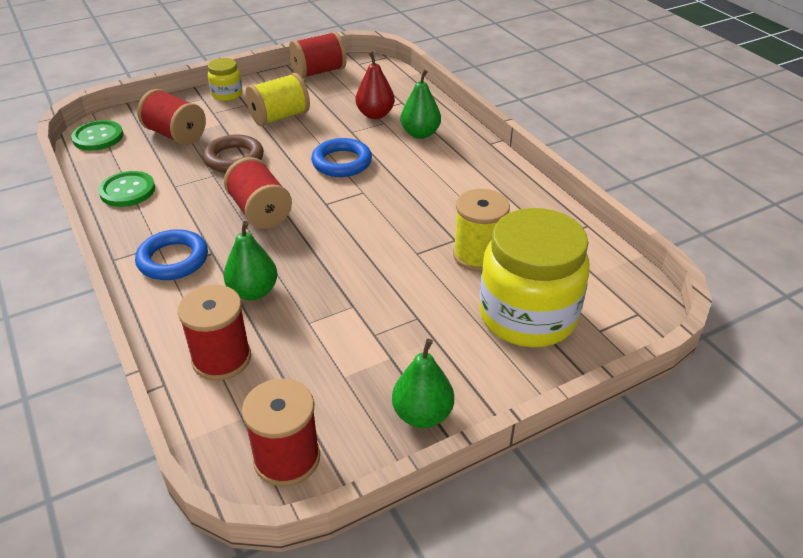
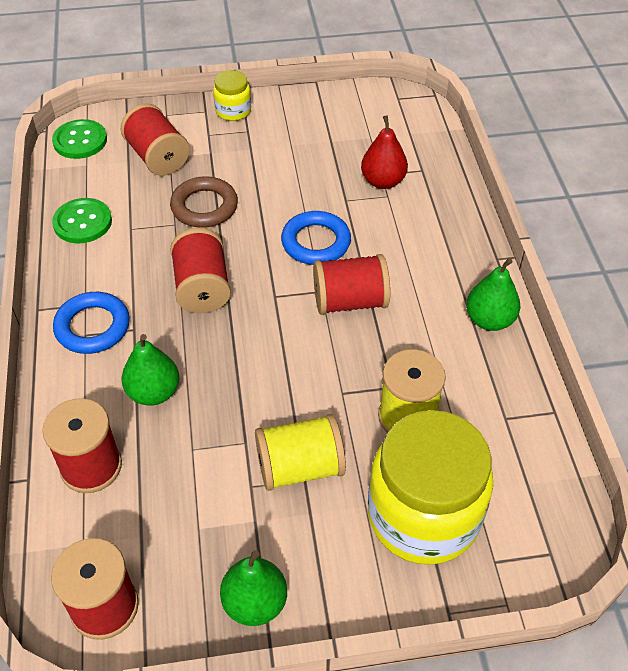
camera: 20 degrees right, 10 degrees up
yellow spool [245,73,310,126] -> yellow spool moved to [255,414,346,491]
red spool [289,31,347,79] -> red spool moved to [313,254,390,315]
green pear [400,70,441,139] -> green pear moved to [466,258,520,331]

